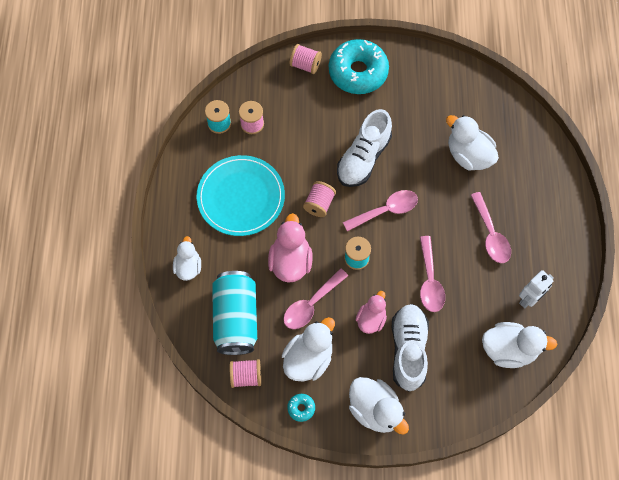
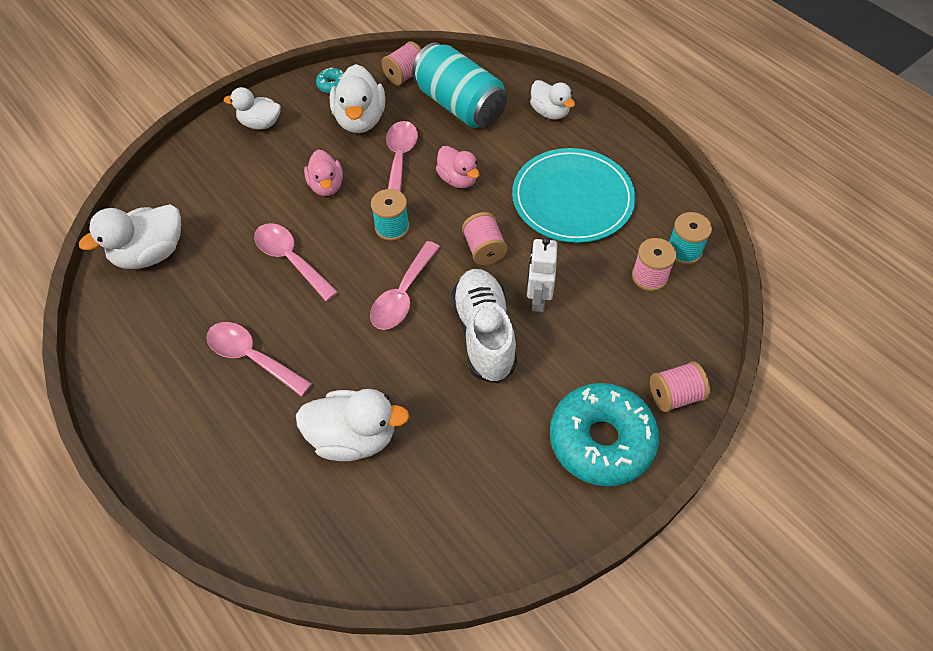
camera: 140 degrees right, 10 degrees down
pink duck [268,213,312,283] -> pink duck [436,146,480,188], size x0.65
white duck [349,377,409,435] -> white duck [224,87,281,129], size x0.65
white shoe [391,304,429,392] -> none
white robot [519,270,554,308] -> white robot moved to [527,237,558,312]

